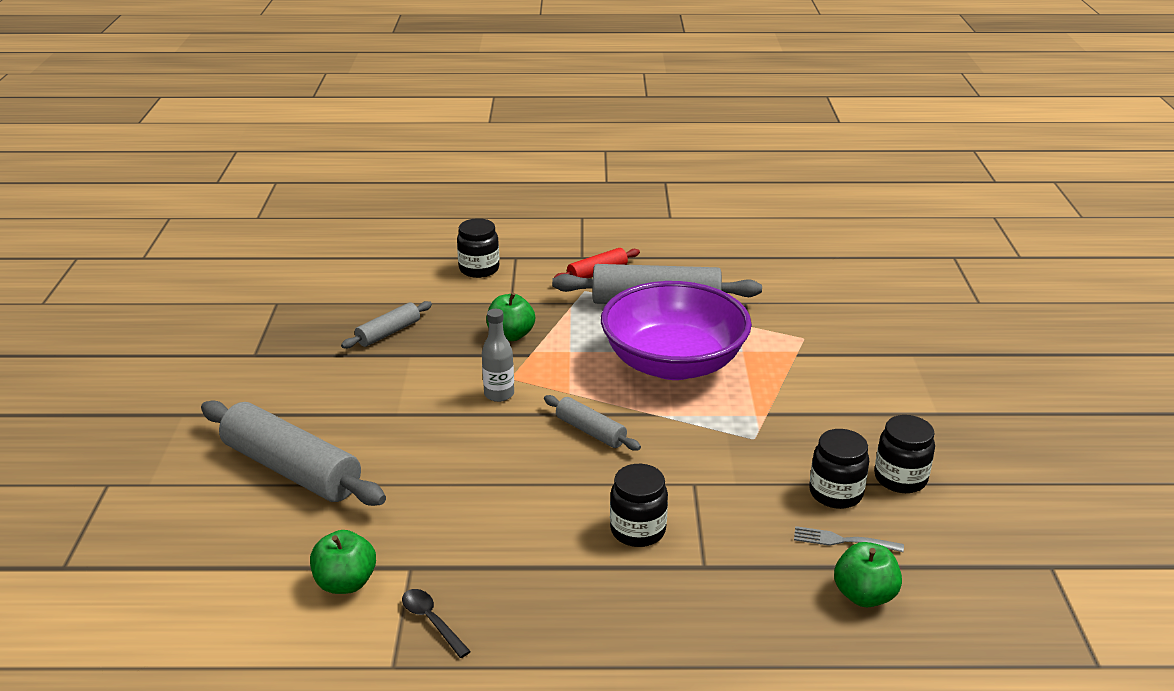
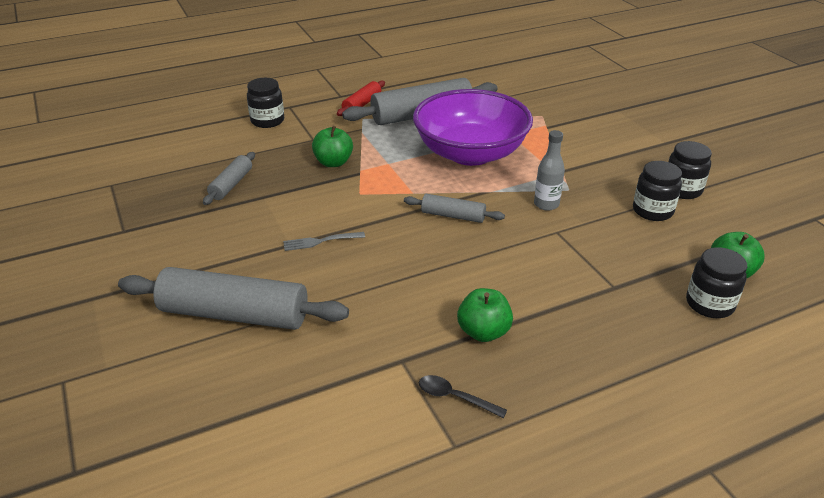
camera: 25 degrees left, 5 degrees up
green apple [310,530,376,594] -> green apple moved to [457,288,513,342]
grey bottle [482,309,514,402] -> grey bottle moved to [534,130,565,211]
black jar [610,464,668,547] -> black jar moved to [686,247,747,318]
grey fork [794,526,904,552] -> grey fork moved to [283,232,365,251]

